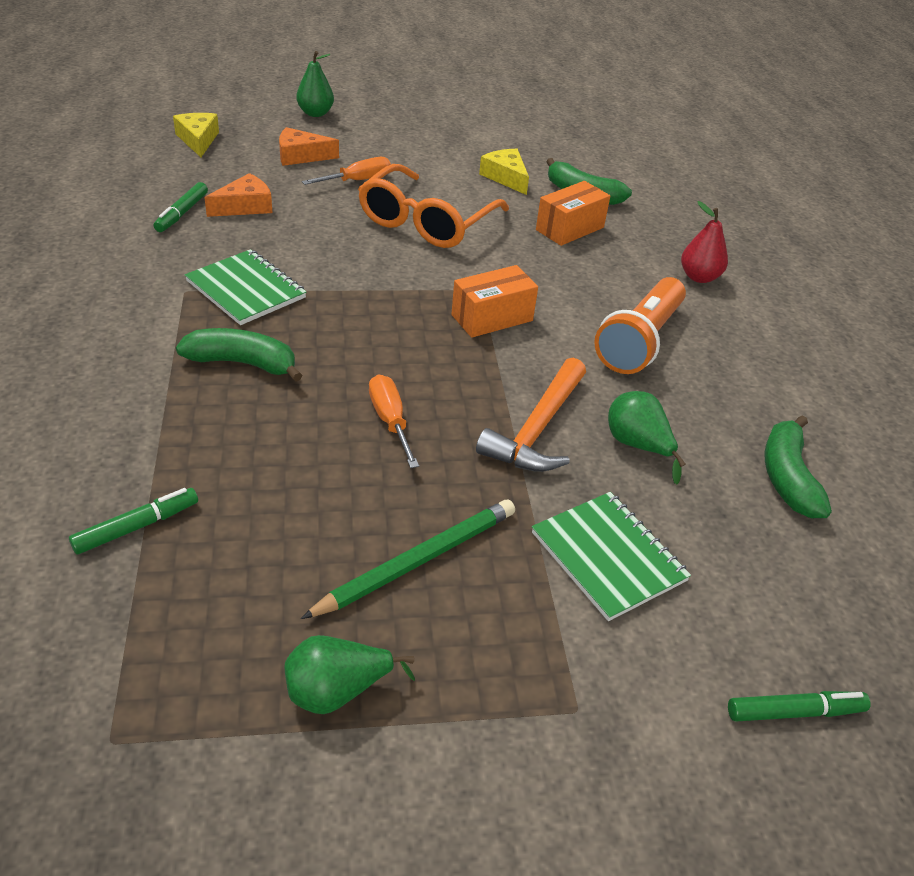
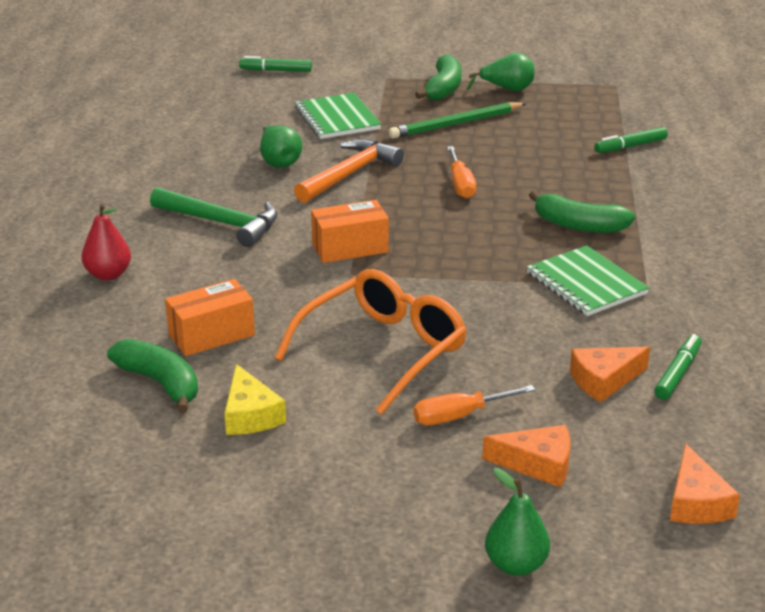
camera: 165 degrees left, 10 degrees down
yellow cheese [173,113,219,157] -> orange cheese [670,443,740,524]
orange flashlight [594,277,686,374] -> green hammer [150,187,278,247]
green banana [764,415,832,518] -> green banana moved to [415,54,462,101]

